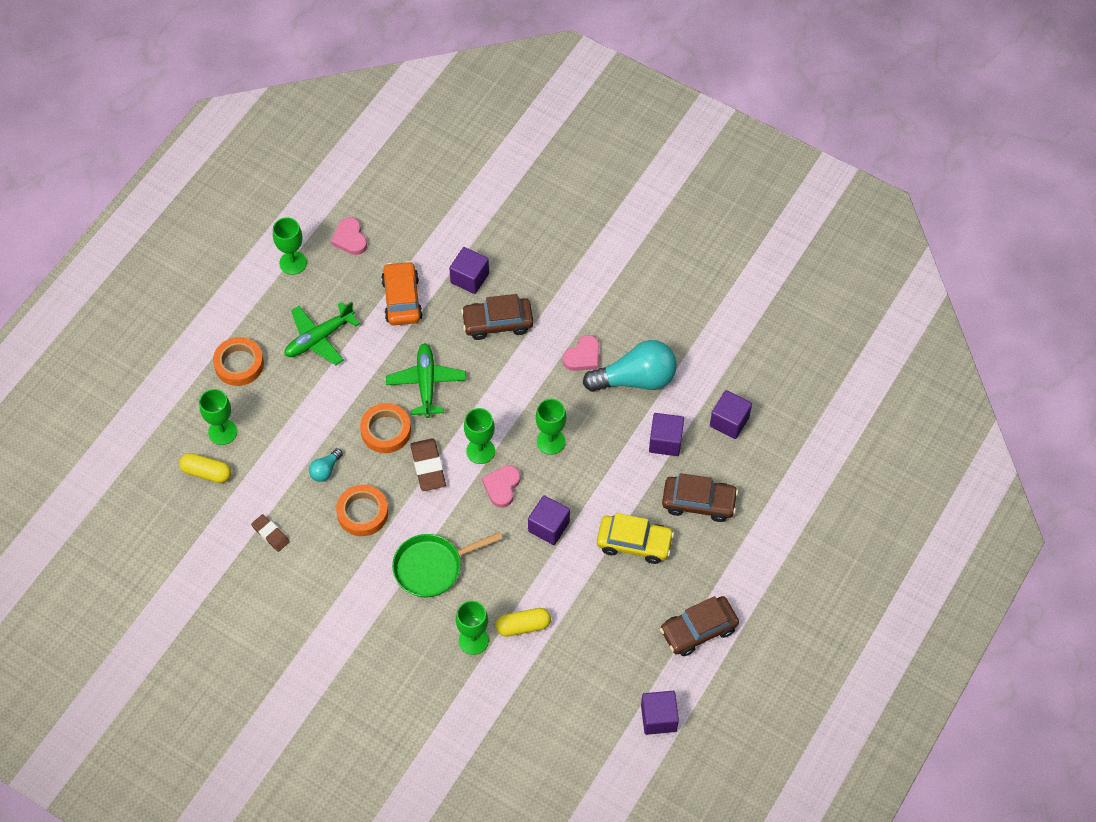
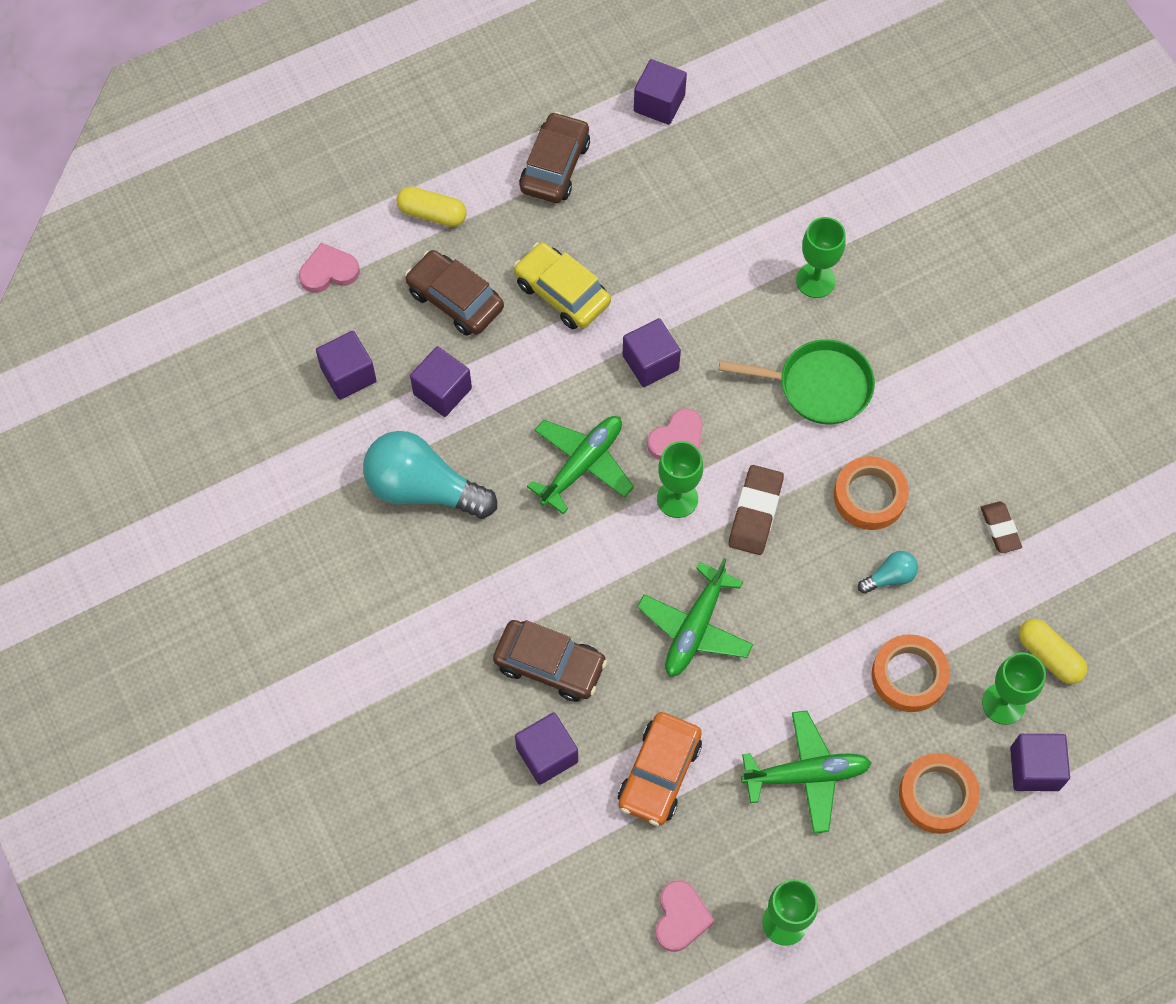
camera: 150 degrees left, 5 degrees up
orange tape [360,403,411,453] -> orange tape moved to [872,634,950,712]
yellow capsule [496,608,551,637] -> yellow capsule moved to [396,186,467,227]
green goblet [536,399,566,455] -> green plane [527,416,634,514]
pink heart [562,335,599,371] -> pink heart moved to [299,243,360,293]
brown car [660,596,739,656] -> brown car turned 75 degrees counterclockwise [519,112,590,203]
none -> purple cube [1010,734,1070,791]

